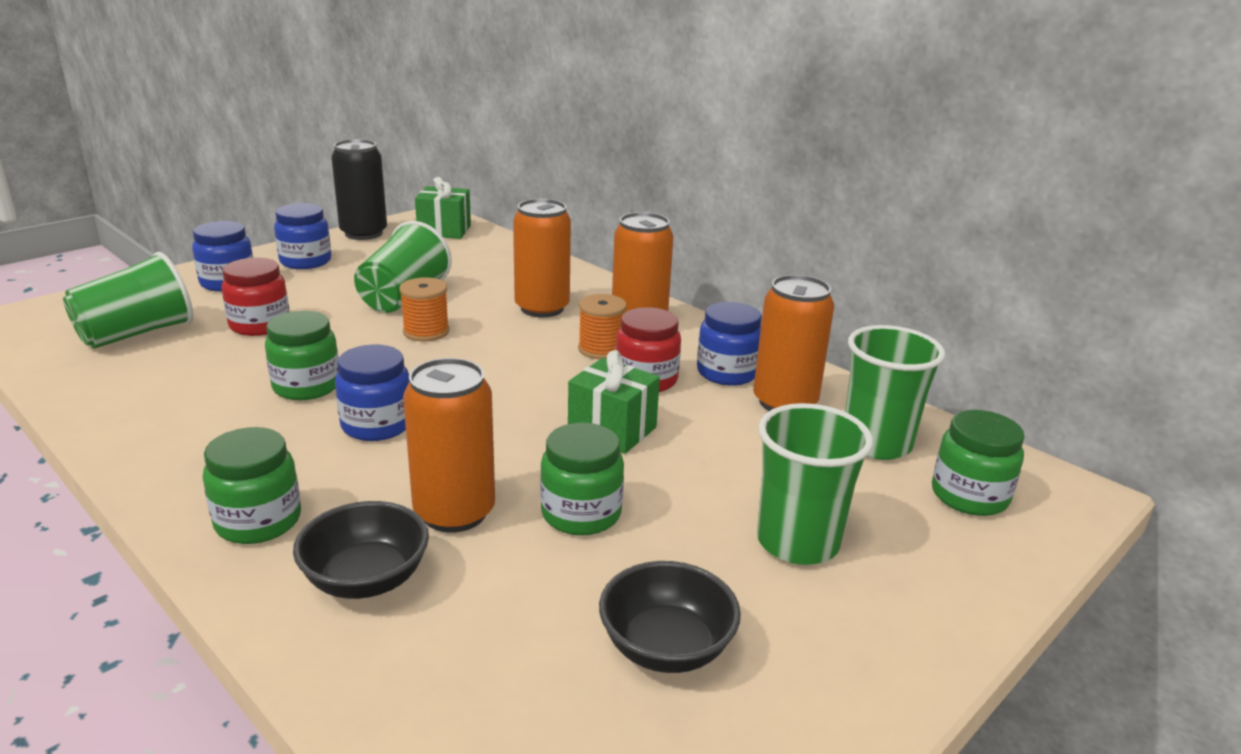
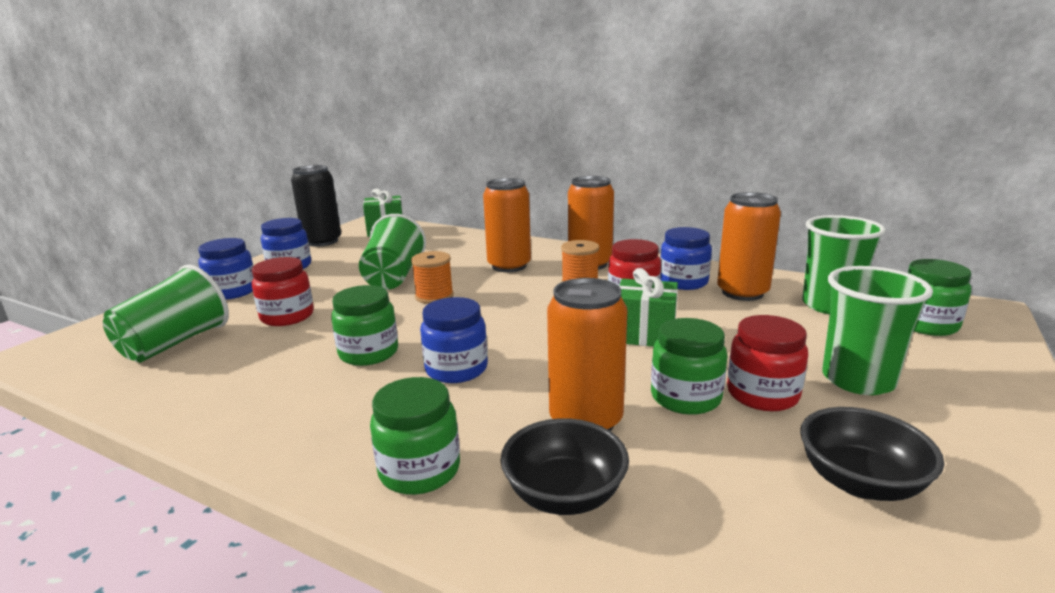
camera: 15 degrees left, 5 degrees down
none -> red jar [727,315,808,411]

